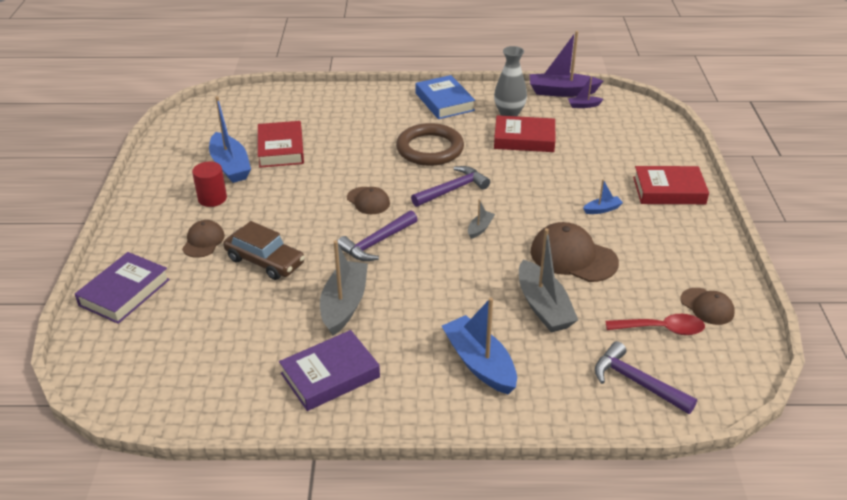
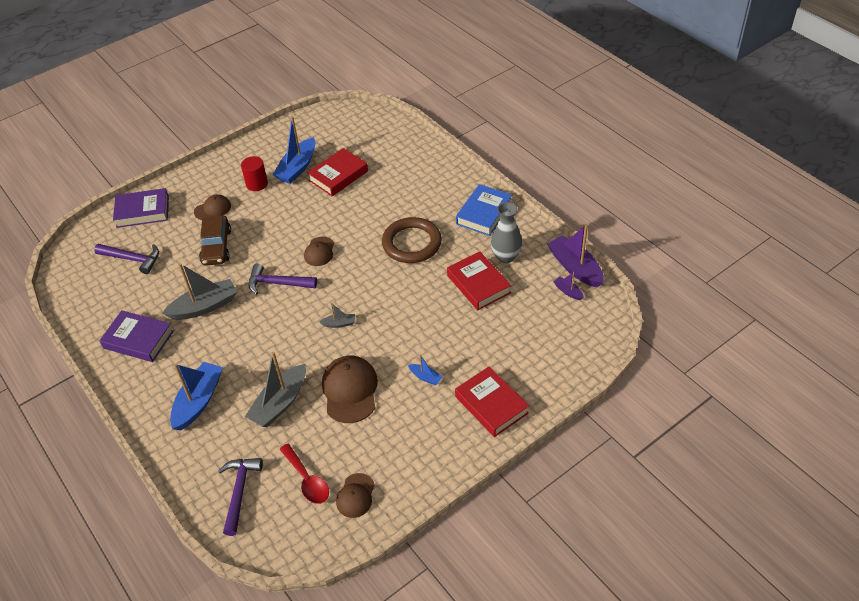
camera: 55 degrees right, 10 degrees up
purple hammer [411,166,490,207] -> purple hammer moved to [94,244,159,274]

